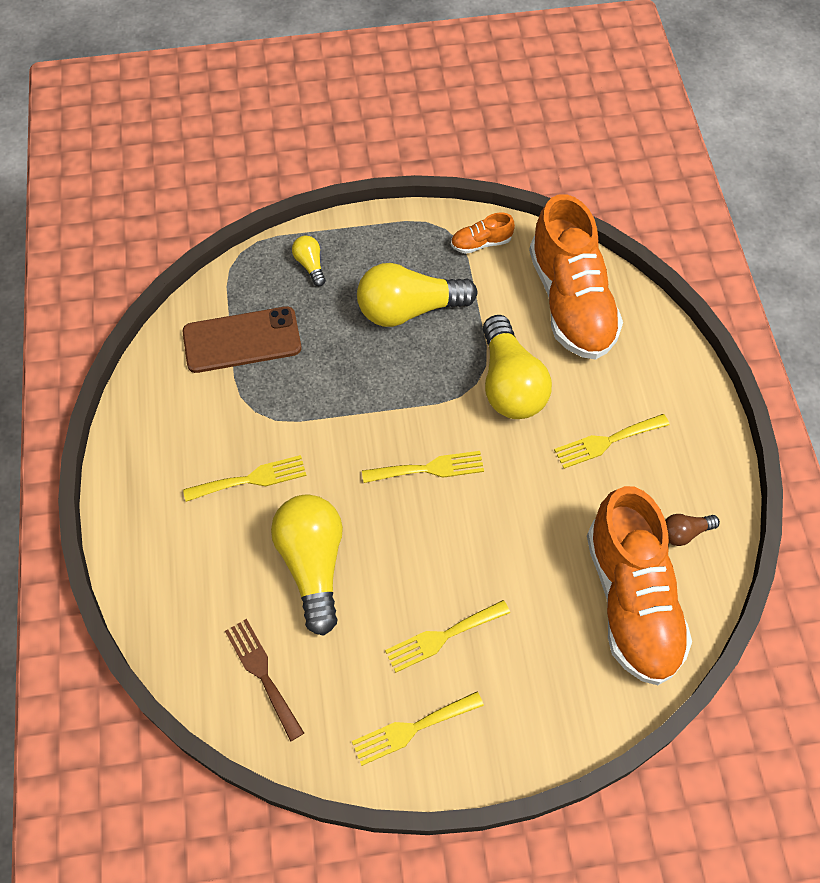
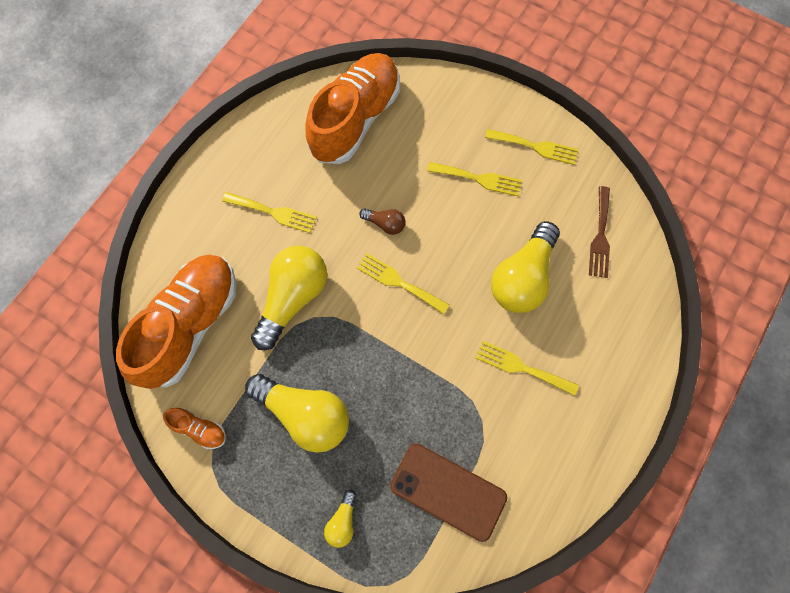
camera: 140 degrees left, 10 degrees up
brown light bulb [665,514,720,546] -> brown light bulb moved to [359,209,405,235]

